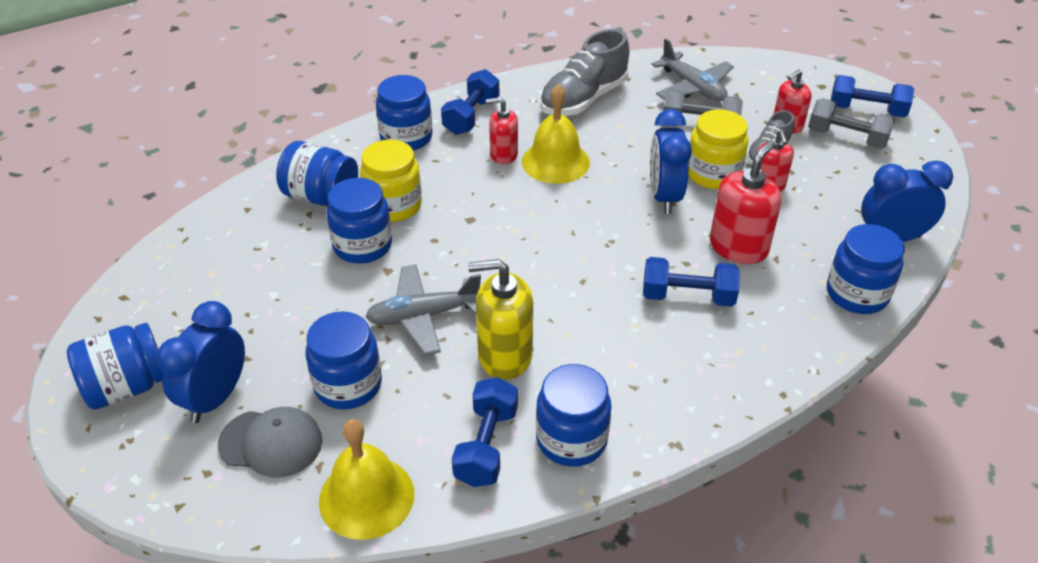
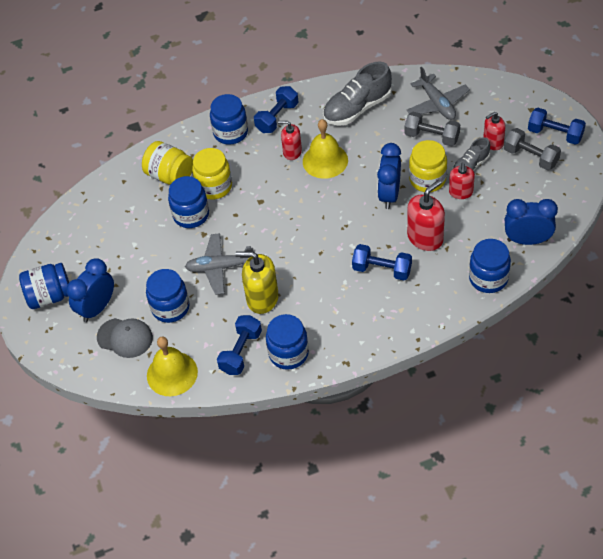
camera: 15 degrees right, 10 degrees up
blue jar [276,141,358,206] -> yellow jar [142,141,193,185]

